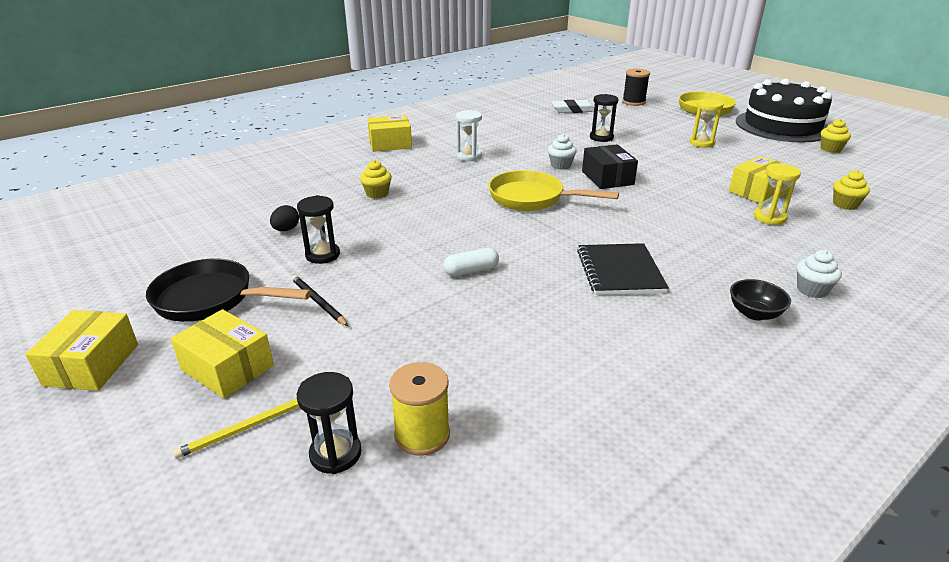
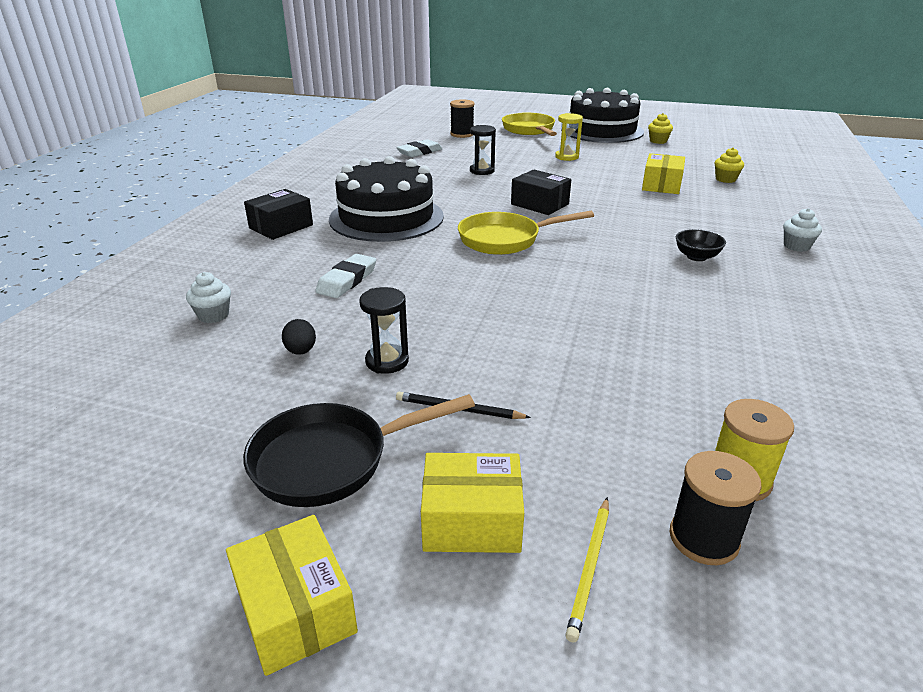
camera: 35 degrees left, 0 degrees up
black hourglass [297,372,361,474] -> black spool [670,451,762,565]
yellow cupcake [360,160,392,198] -> white eraser [315,254,376,298]
yellow box [367,115,412,152] -> black box [244,189,313,240]
white capsule [443,248,499,276] -> none
white hourglass [456,110,482,161] -> black cake [329,156,444,242]
white cupcake [548,134,577,170] -> white cupcake moved to [186,272,231,323]
black notebook [577,243,669,295] -> none
black bowl [730,279,791,320] -> black bowl moved to [676,229,726,261]
yellow hourglass [754,163,801,225] -> none

